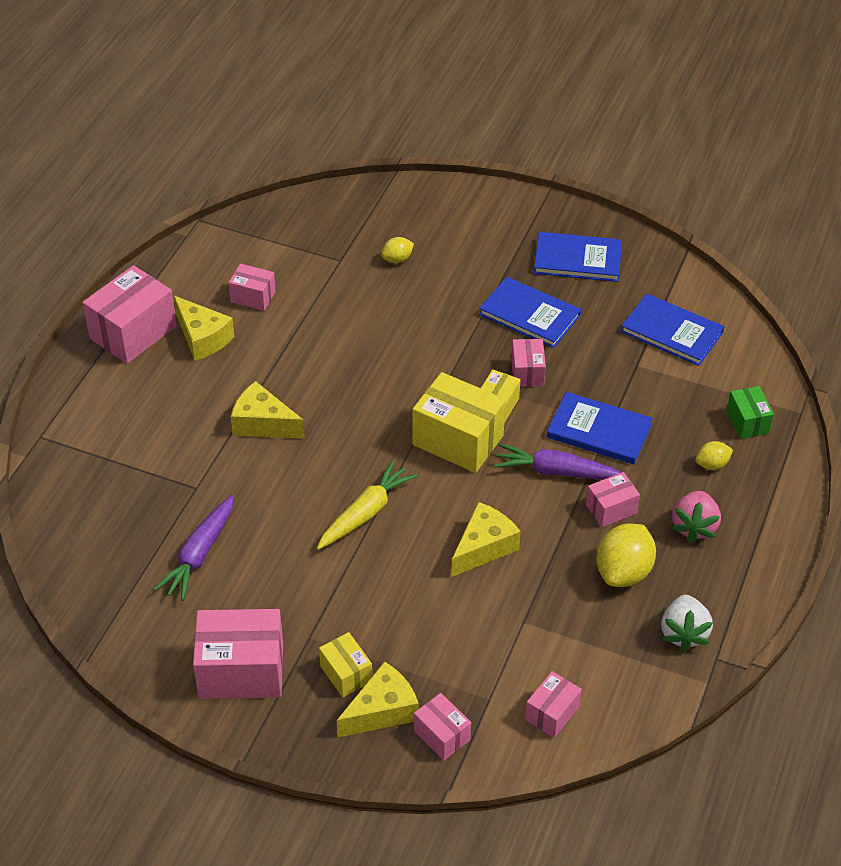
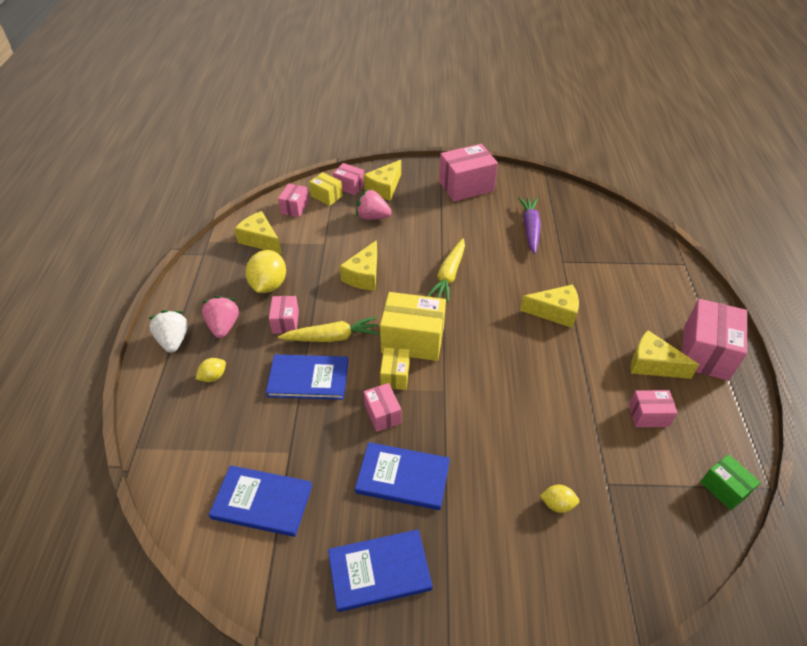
camera: 160 degrees right, 0 degrees up
yellow box [319,632,372,697] -> yellow box moved to [310,172,343,206]
yellow lemon [381,237,414,263] -> yellow lemon turned 60 degrees clockwise [540,485,579,513]
purple carrot [494,443,627,480] -> yellow carrot [278,317,380,342]
pink box [586,472,640,527] -> pink box turned 45 degrees counterclockwise [269,296,299,334]
white strawberry [661,595,713,652] -> white strawberry moved to [148,310,188,353]
green box [726,386,774,439] -> green box moved to [700,454,761,510]
none -> yellow cheese [234,211,282,254]
none -> pink strawberry [356,189,392,220]

